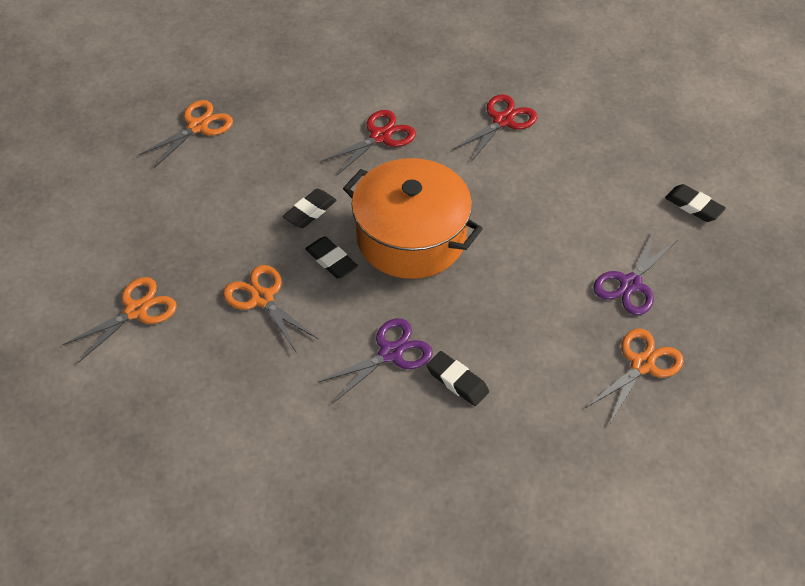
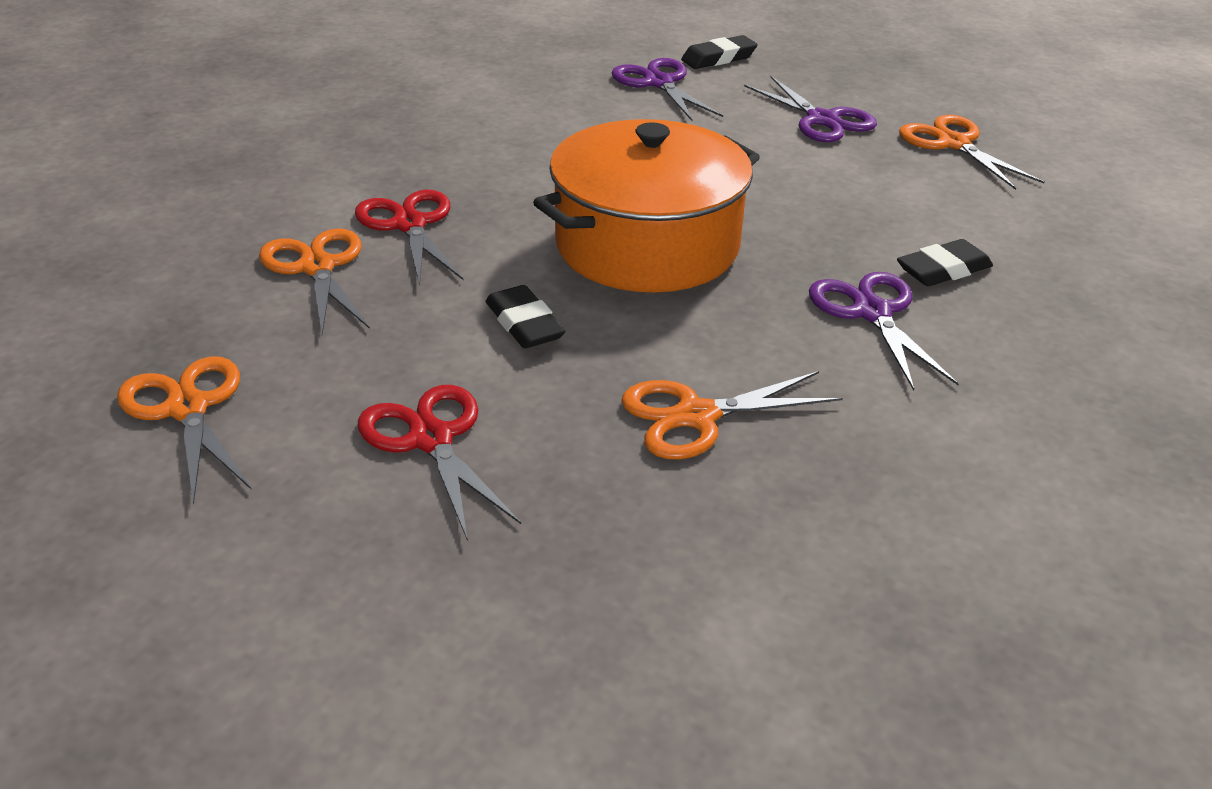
camera: 70 degrees left, 15 degrees down
orange scissors [62,277,177,363] -> orange scissors moved to [259,228,370,334]
black eraser [305,237,358,279] -> none
red scissors [452,94,537,162] -> red scissors moved to [358,385,521,541]
none -> purple scissors [612,58,723,121]

